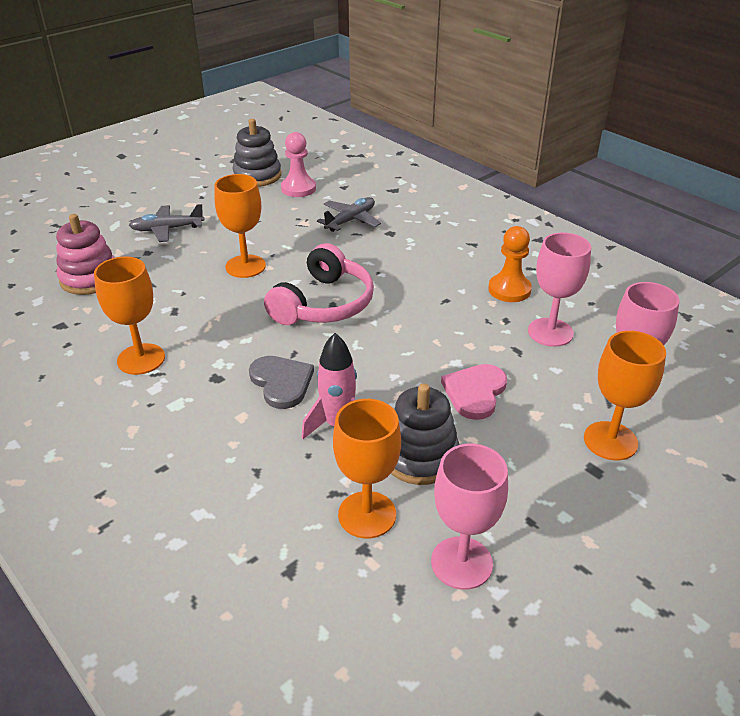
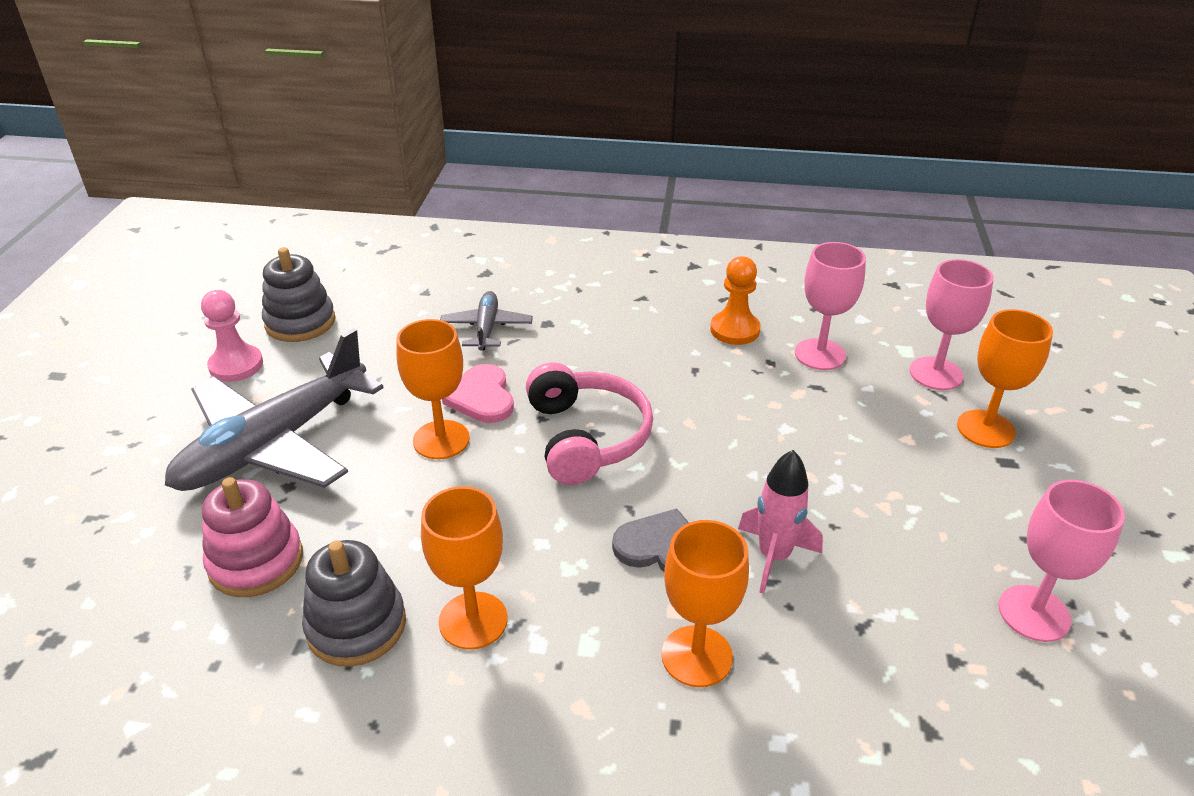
camera: 40 degrees left, 0 degrees up
grey plane [129,204,205,242] -> grey plane [165,328,384,491], size x2.06
pink pawn [281,132,316,197] -> pink pawn moved to [201,290,263,382]
orange goblet [333,399,401,539] -> orange goblet moved to [661,520,749,687]
grey stacking toy [391,383,460,485] -> grey stacking toy moved to [302,540,406,667]
pink heart [441,364,507,420] -> pink heart moved to [442,364,514,423]

